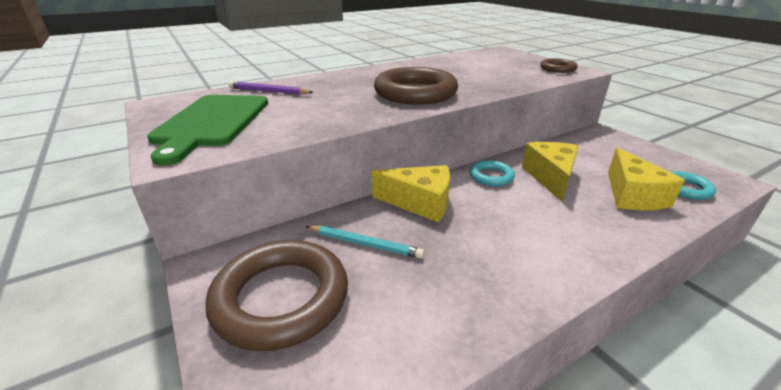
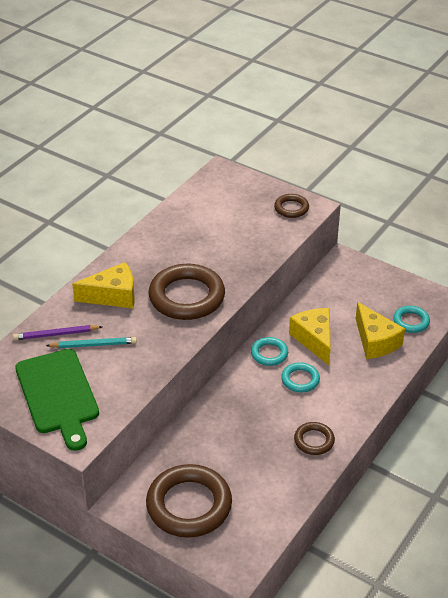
camera: 25 degrees left, 10 degrees up
turquoise pencil [305,226,425,259] -> turquoise pencil moved to [46,337,137,348]
yellow cheese [372,165,450,222] -> yellow cheese moved to [72,262,134,308]
none -> turquoise ring [281,362,320,392]
none -> brown ring [294,422,335,455]

